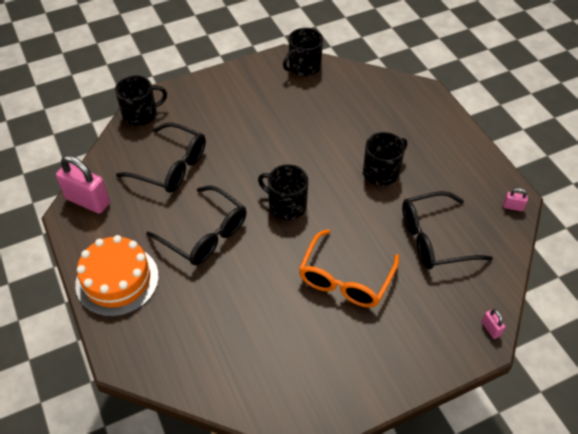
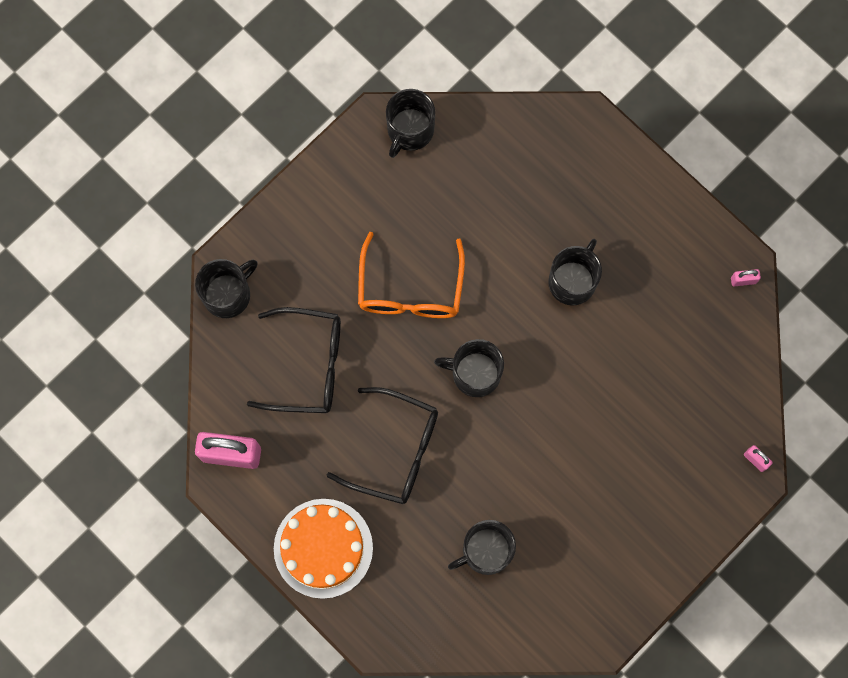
camera: 20 degrees left, 25 degrees up
orange glasses [299,229,399,307] -> orange glasses moved to [358,232,465,318]
black glasses [402,191,493,269] -> none
none -> black mug [448,520,516,575]

